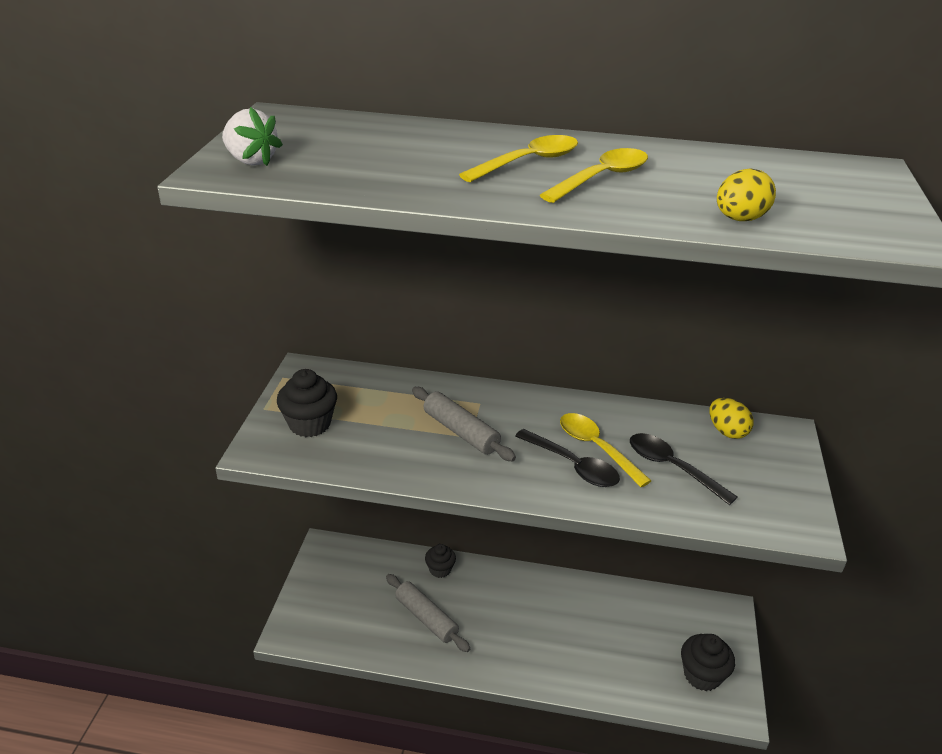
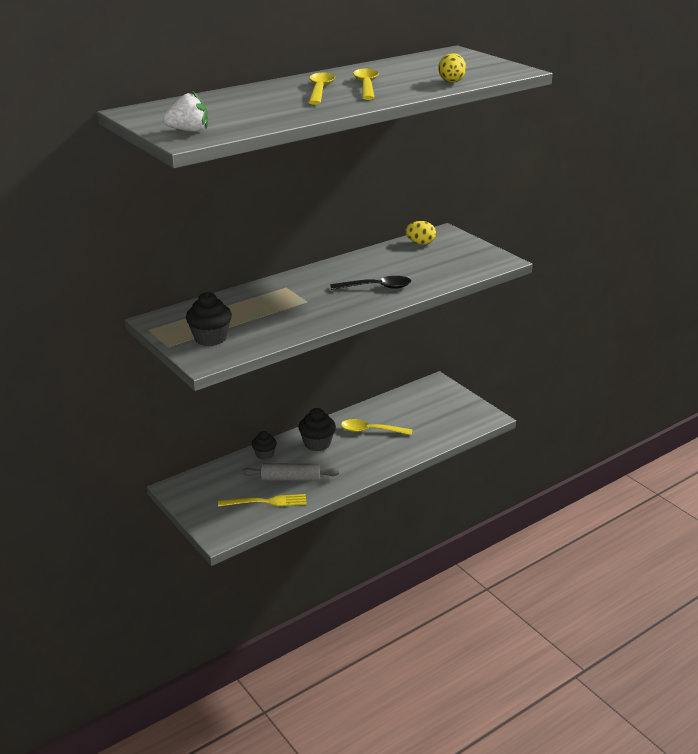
camera: 45 degrees left, 5 degrees down
grey rolling pin [412,387,516,461] -> none
yellow spoon [560,413,652,487] -> yellow spoon moved to [341,419,412,435]
black spoon [630,433,737,505] -> none
black cupcake [681,634,735,691] -> black cupcake moved to [299,408,336,451]
none -> yellow fork [218,494,307,507]

